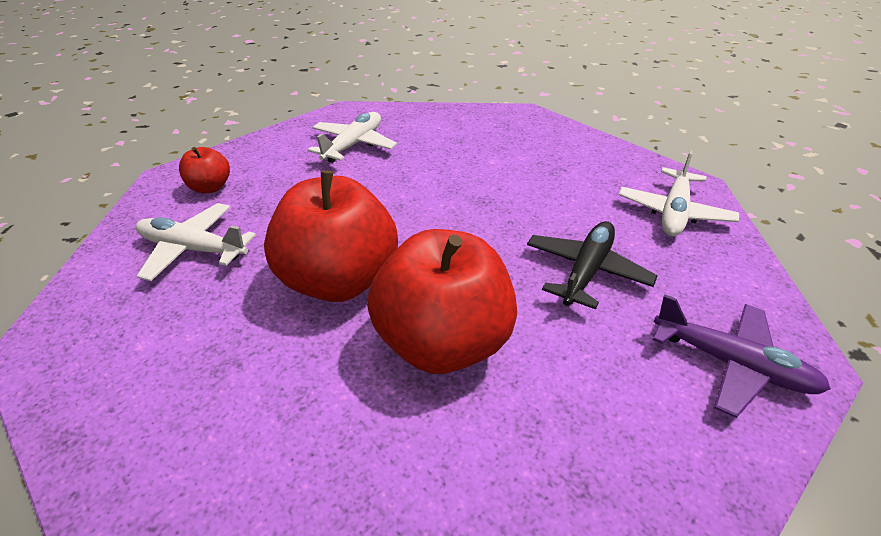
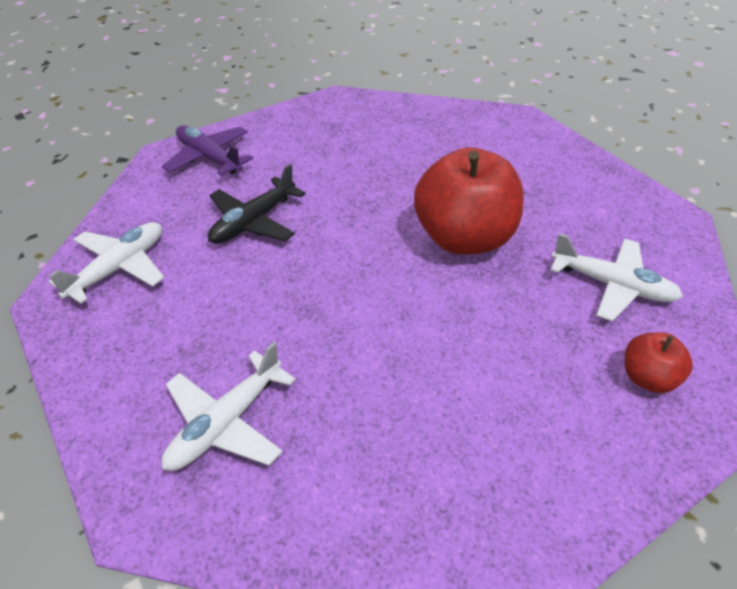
camera: 170 degrees left, 5 degrees up
white plane [308,112,397,163] -> white plane moved to [162,342,296,471]
red apple [367,229,517,374] -> none

